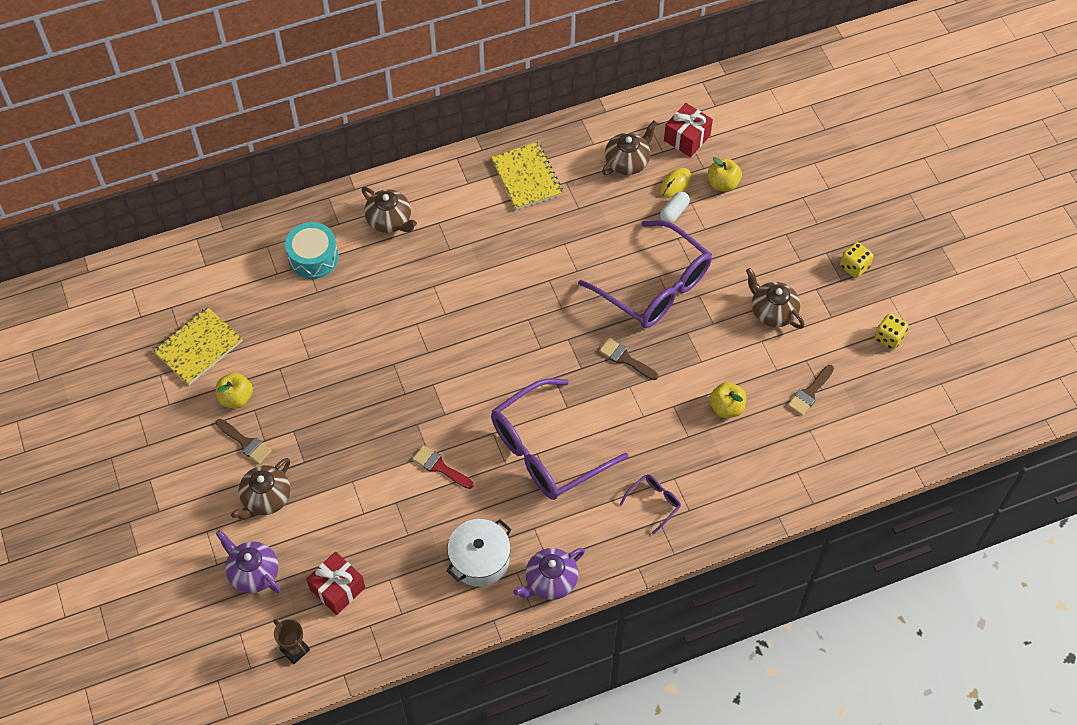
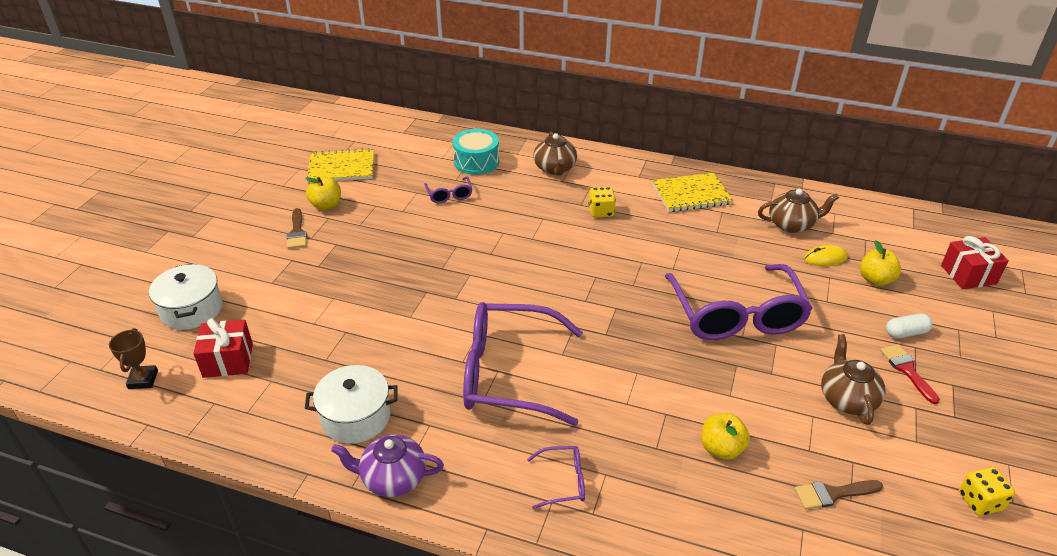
camera: 40 degrees right, 20 degrees down
purple teapot [216,530,281,593] -> white pot [149,264,223,330]
brown teapot [231,458,290,520] -> none
red brush [412,445,473,489] -> red brush moved to [880,344,940,404]
yellow notebook [491,142,563,210] -> yellow notebook turned 60 degrees clockwise [652,173,733,212]
brown brush [599,338,659,380] -> none
white capsule [660,191,690,223] -> white capsule moved to [886,313,933,338]
red gift [664,103,713,157] -> red gift moved to [941,236,1009,289]
yellow dice [840,242,873,278] -> yellow dice moved to [589,187,616,217]
none -> purple glasses [424,177,472,203]

